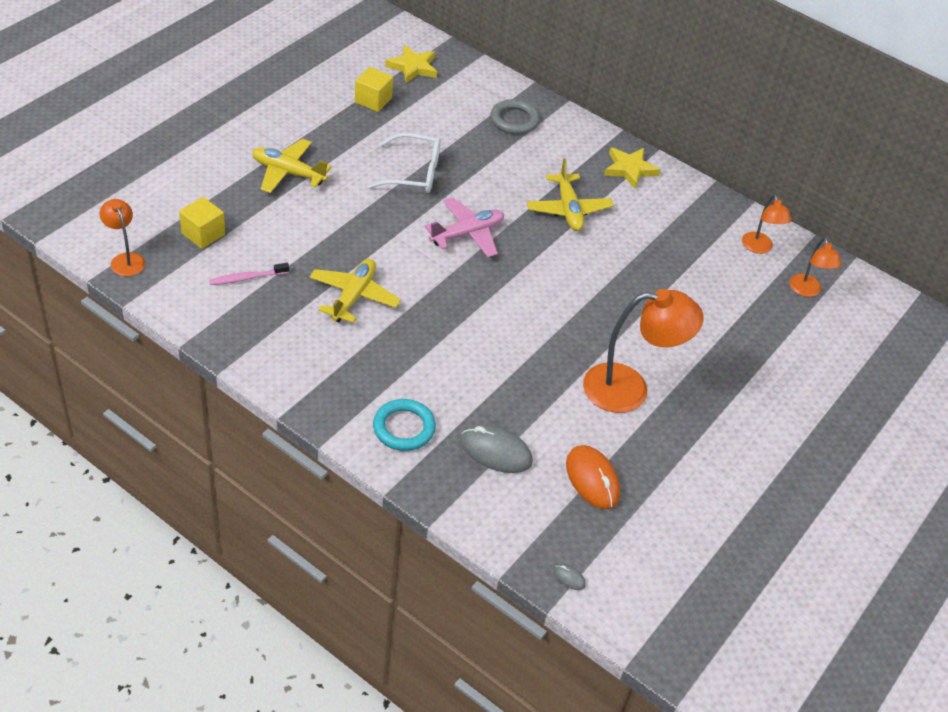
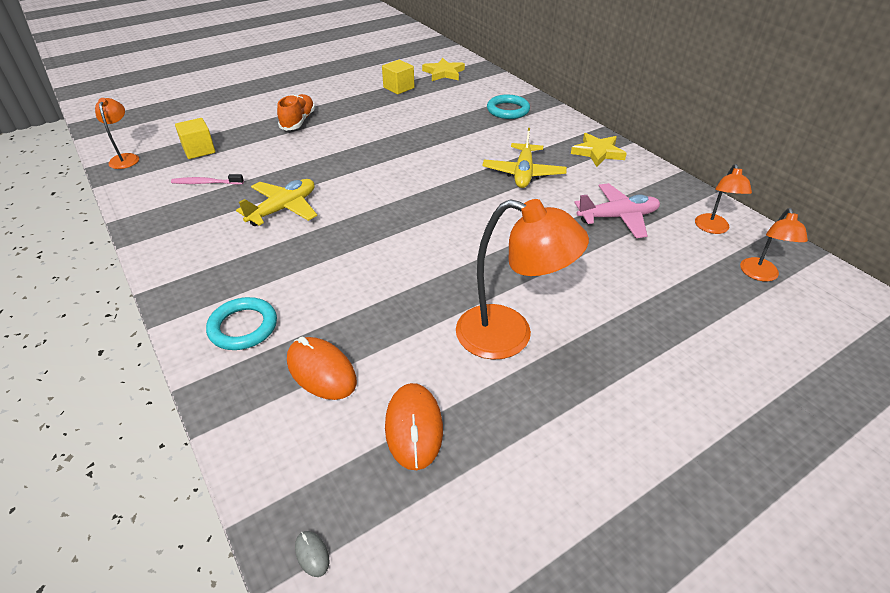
camera: 25 degrees right, 5 degrees down
yellow plane [252,139,332,193] -> orange shoe [277,94,315,131]
white glasses [367,133,441,193] -> none
pink plane [425,197,504,257] -> pink plane moved to [574,183,660,238]
grey mouse [460,425,533,473] -> orange mouse [287,337,357,400]
grey ring [490,99,540,134] -> turquoise ring [487,95,530,119]

